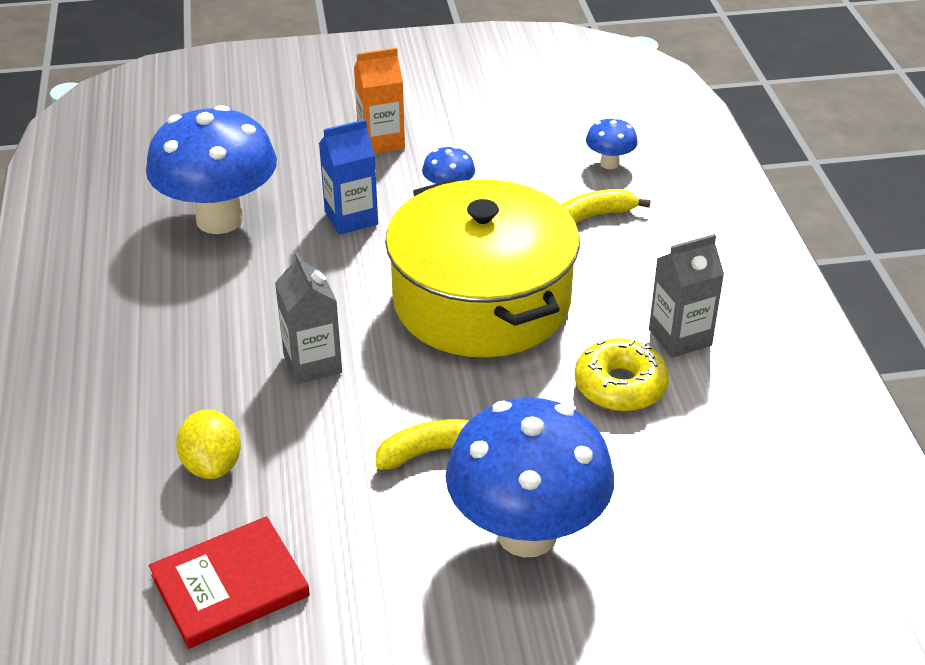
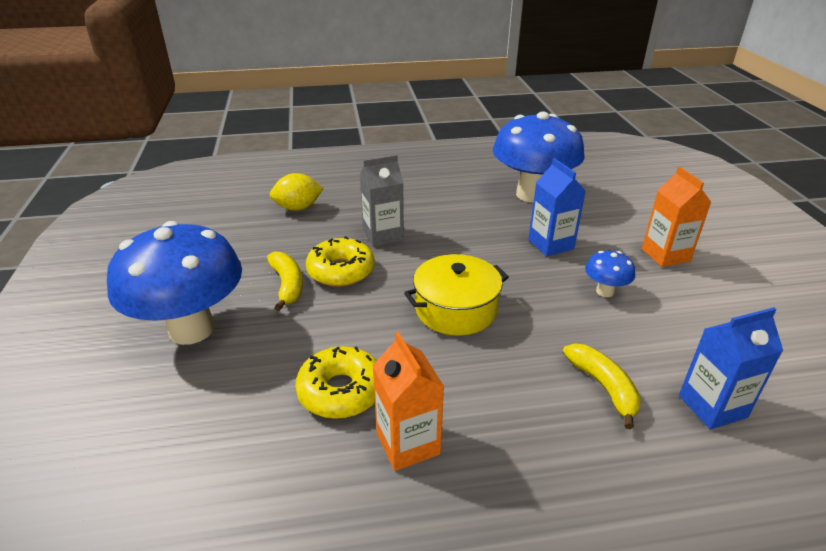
camera: 90 degrees right, 5 degrees down
red book [149,516,310,649] -> none
yellow pot [385,179,580,357] -> yellow pot [404,254,509,336], size x0.54
blue mushroom [586,117,638,169] -> blue carton [679,307,783,429]
grey carton [649,234,724,358] -> orange carton [373,332,444,471]
none -> yellow donut [306,236,375,287]

